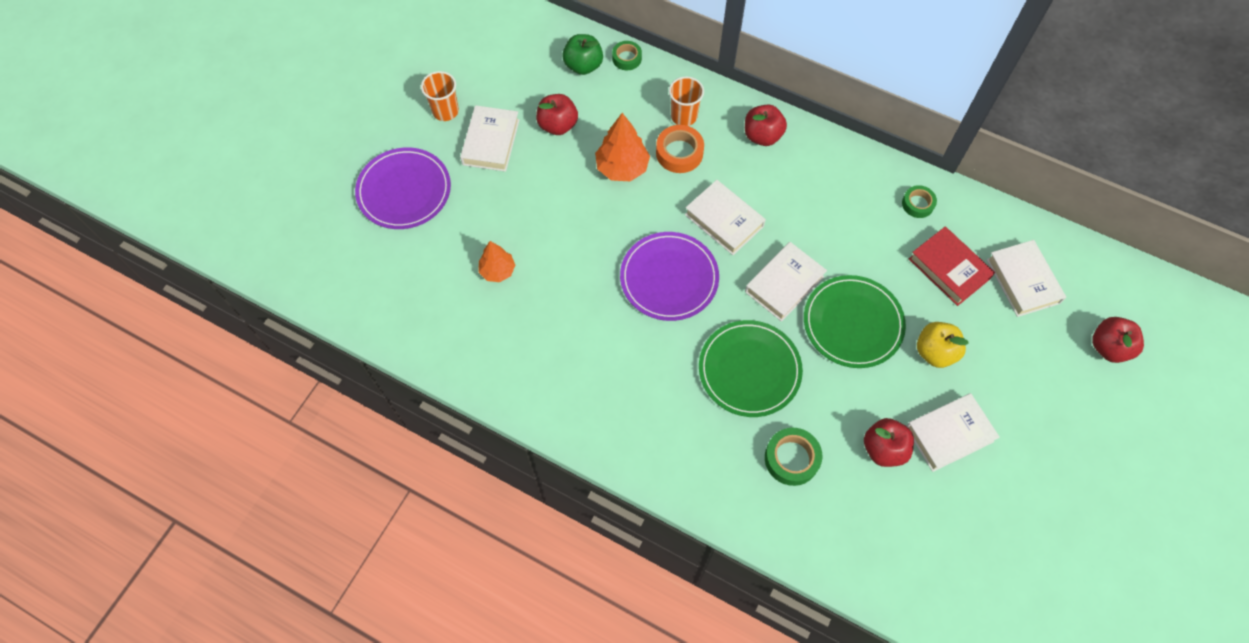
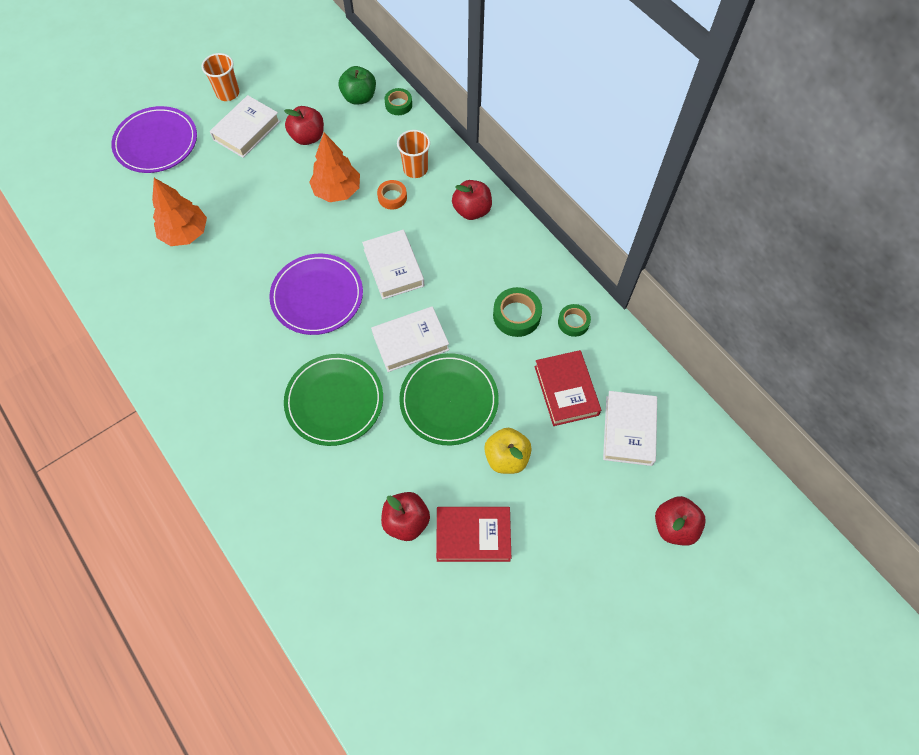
camera: 25 degrees right, 0 degrees up
orange tree [479,241,515,282] -> orange tree [152,178,207,246], size x1.54
orange tape [656,125,704,173] -> orange tape [377,180,407,210], size x0.66
green tape [765,428,822,486] -> green tape moved to [493,287,542,337]
white book [906,393,1000,472] -> red book [436,507,511,562]

